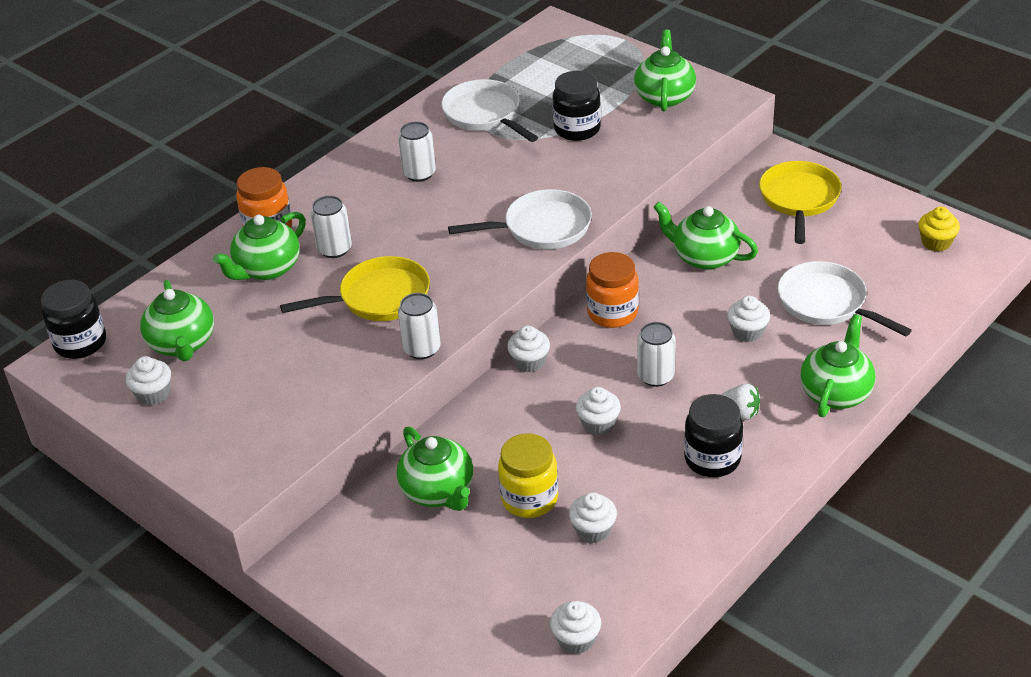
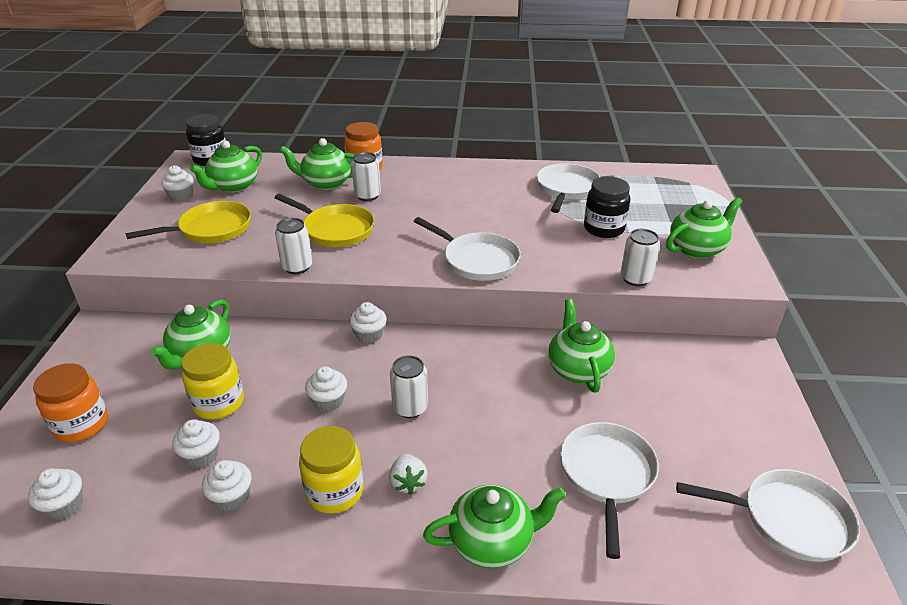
camera: 50 degrees right, 5 degrees down
white can [398,121,436,182] -> white can moved to [621,229,660,286]
orange jar [586,252,639,328] -> orange jar moved to [33,363,108,443]
black jar [684,394,743,477] -> yellow jar [299,426,364,514]
white cupcake [727,296,770,342] -> white cupcake moved to [202,460,252,512]
yellow pan [759,161,842,244] -> yellow pan moved to [126,201,251,243]
yellow cupcake [919,207,960,252] -> white pan [676,469,860,562]

